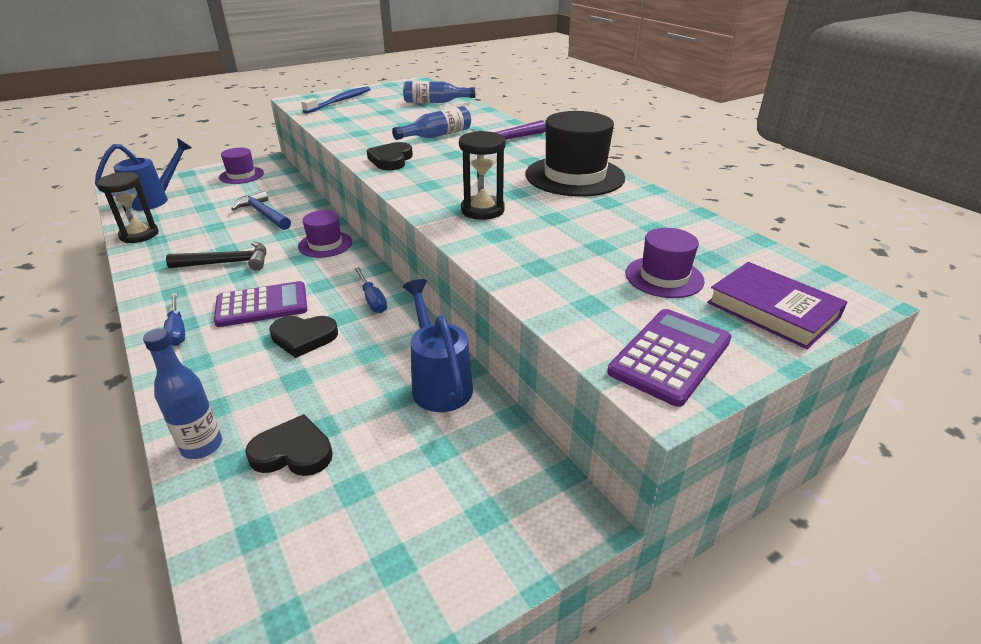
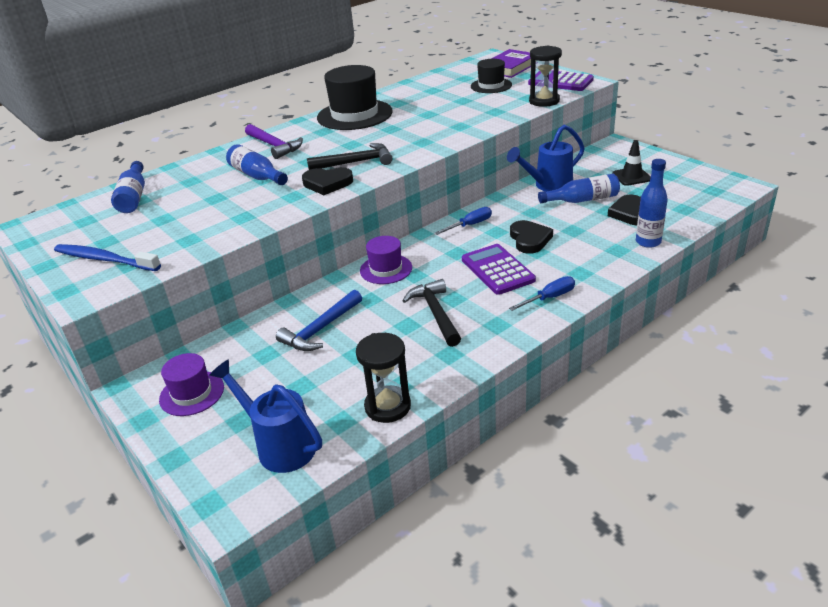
camera: 95 degrees left, 0 degrees up
black hourglass [459,131,506,220] -> black hourglass moved to [529,46,562,107]
purple hat [625,228,705,298] -> black hat [471,59,512,93]
none -> black hammer [307,143,393,170]
none -> blue bottle [538,174,620,203]
none -> black traffic cone [612,140,651,186]

